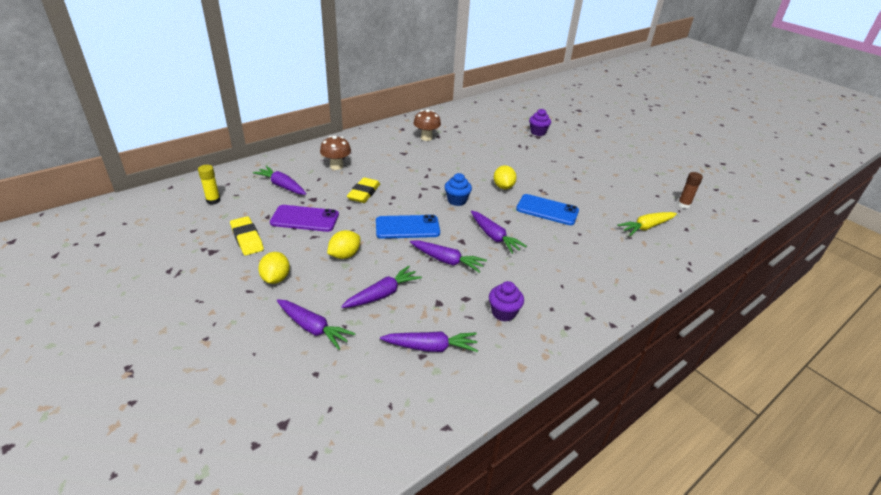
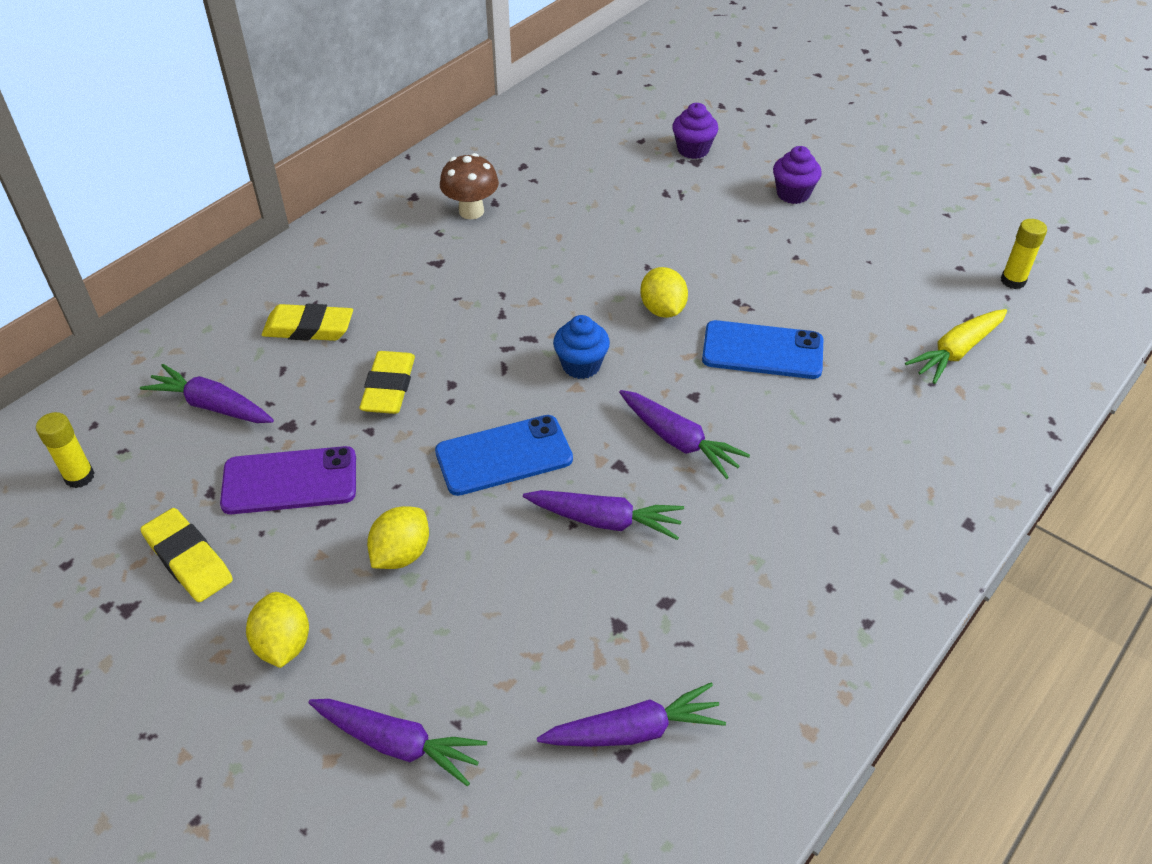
camera: 10 degrees left, 10 degrees up
brown mushroom [320,136,351,170] -> yellow eraser [262,304,353,341]
purple carrot [341,266,422,308] -> none
purple cupcake [489,281,524,322] -> purple cupcake moved to [773,146,822,204]
brown glue stick [678,172,703,209] -> yellow glue stick [1001,219,1047,289]

